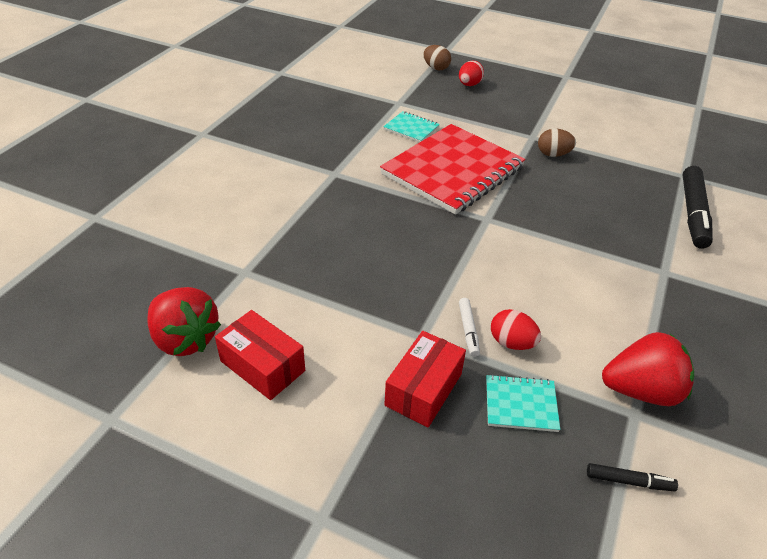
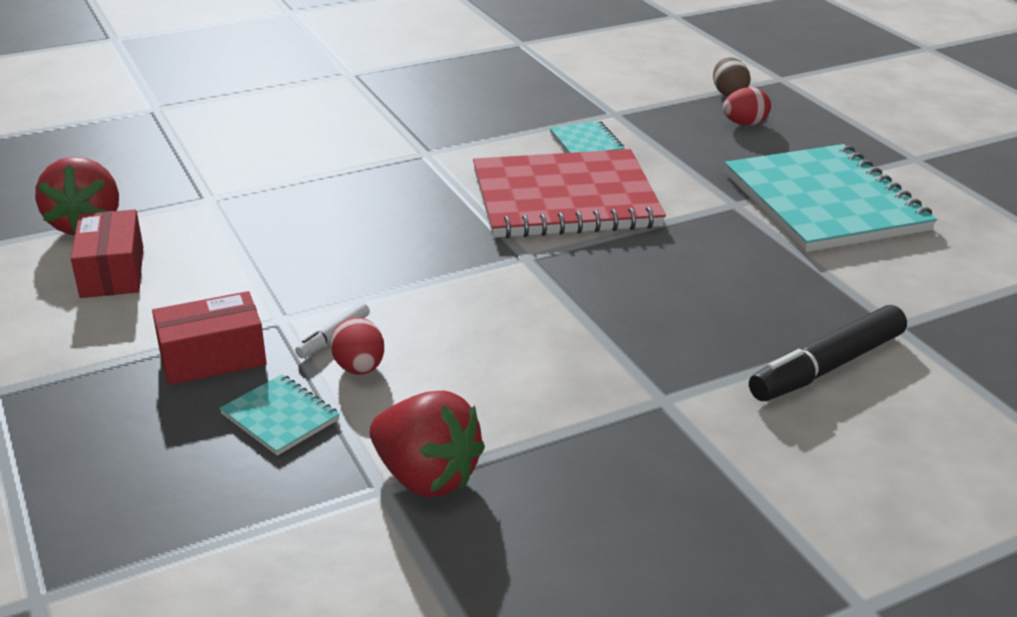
camera: 40 degrees right, 10 degrees down
brown egg [538,129,576,157] -> none
black marker [587,463,678,492] -> none
none -> turquoise notebook [725,144,937,252]

